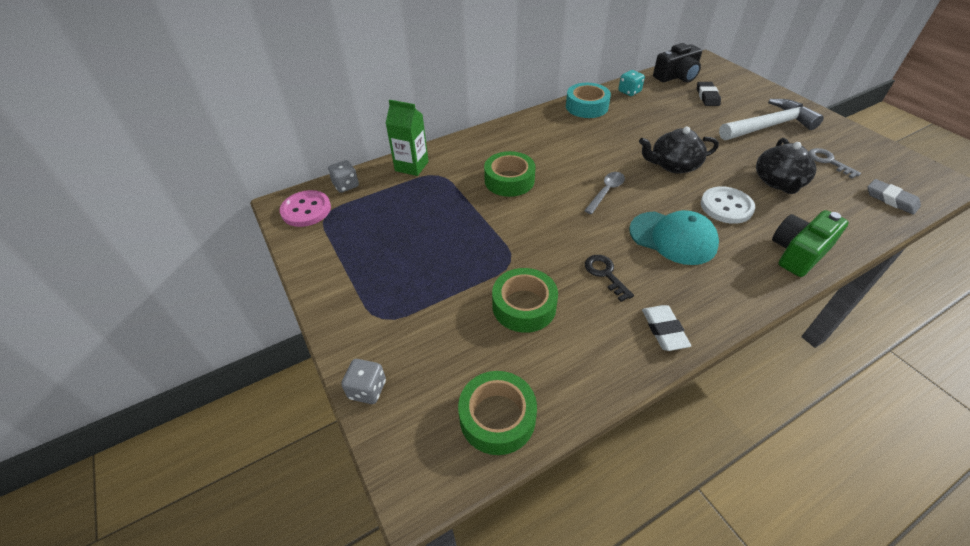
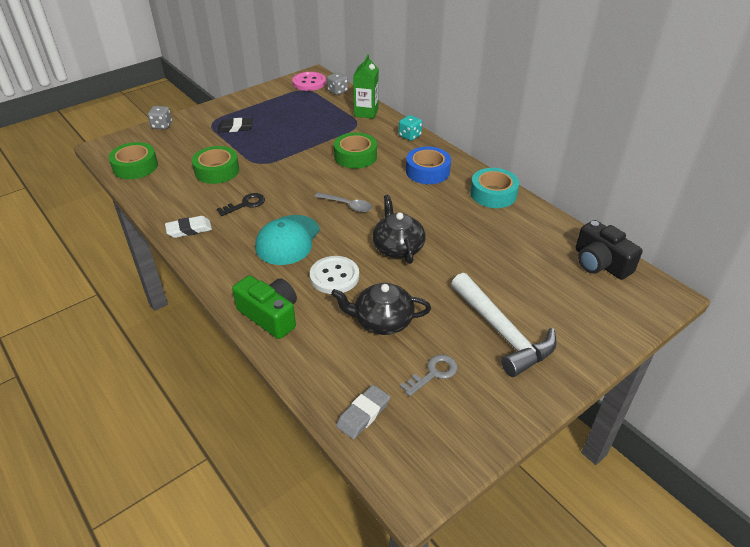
camera: 80 degrees right, 5 degrees down
turquoise dice [618,70,645,96] -> turquoise dice moved to [399,115,422,141]
black eraser [697,82,721,106] -> black eraser moved to [218,118,253,132]
none -> blue tape [406,147,451,184]

